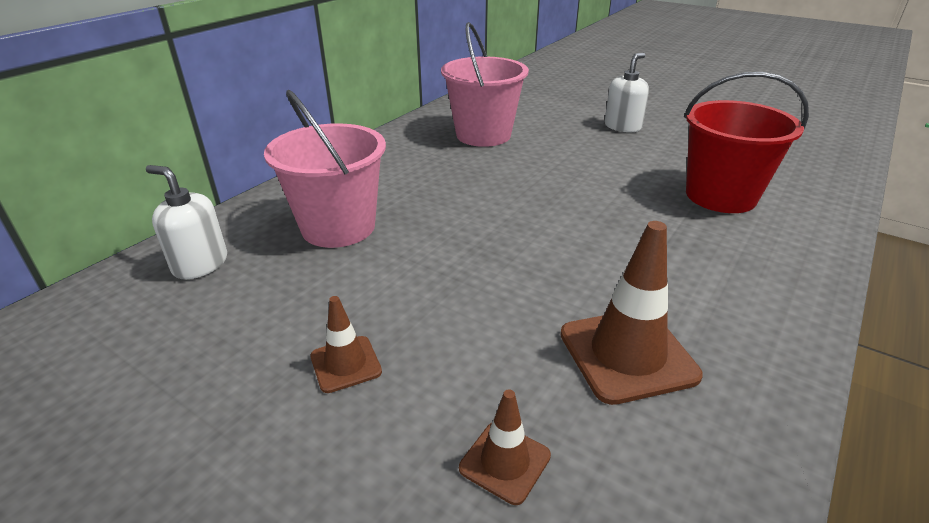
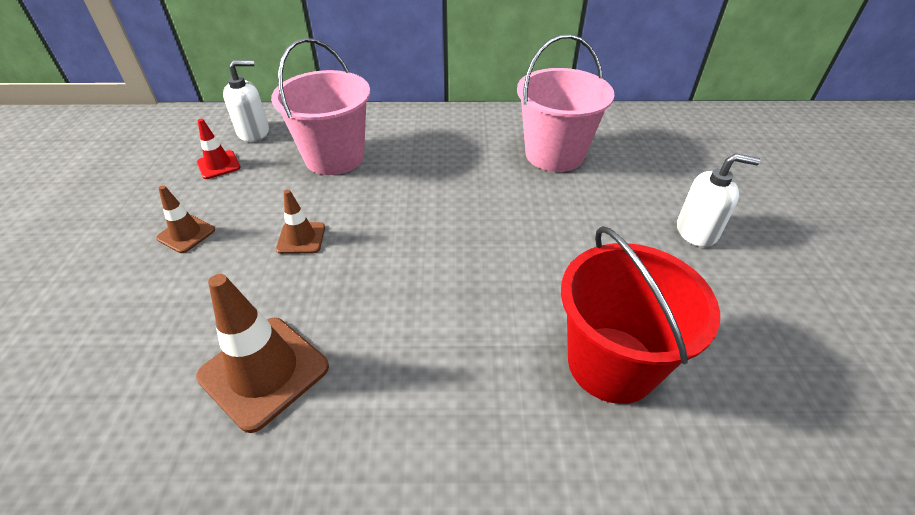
camera: 55 degrees right, 10 degrees up
white soap dispenser [146,165,227,279] -> white soap dispenser turned 75 degrees clockwise [223,60,269,142]
brown traffic cone [459,389,551,505] -> brown traffic cone moved to [276,189,325,254]
none -> red traffic cone [197,119,241,179]

